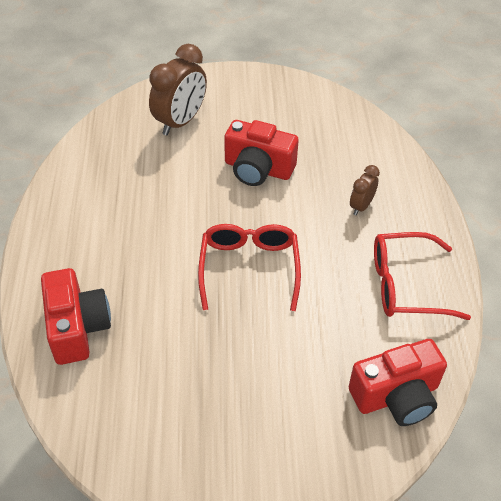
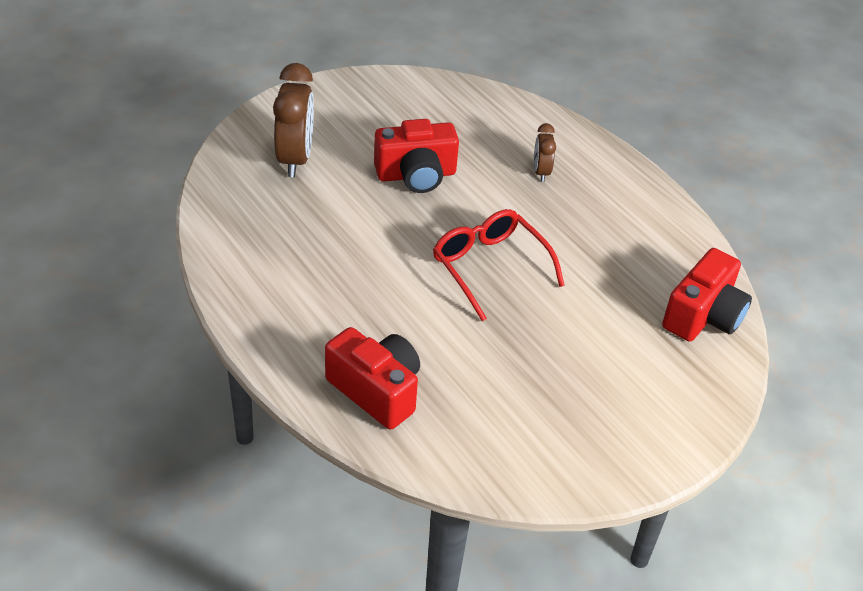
camera: 35 degrees left, 5 degrees down
red glasses [374,232,471,320] -> none

